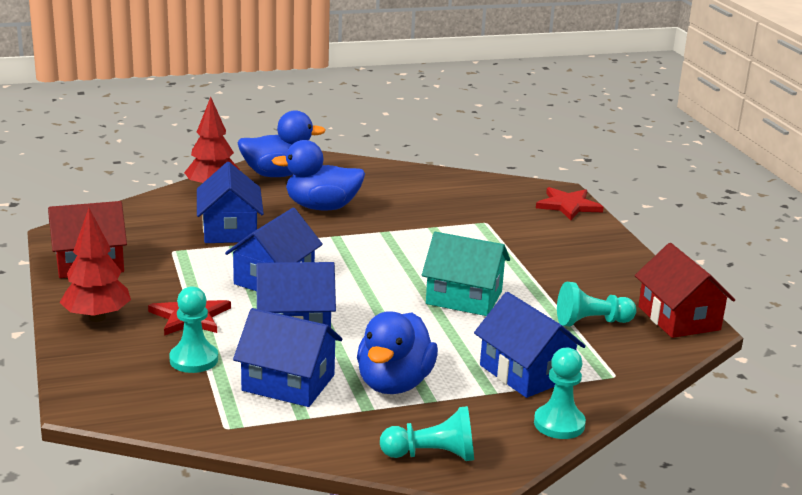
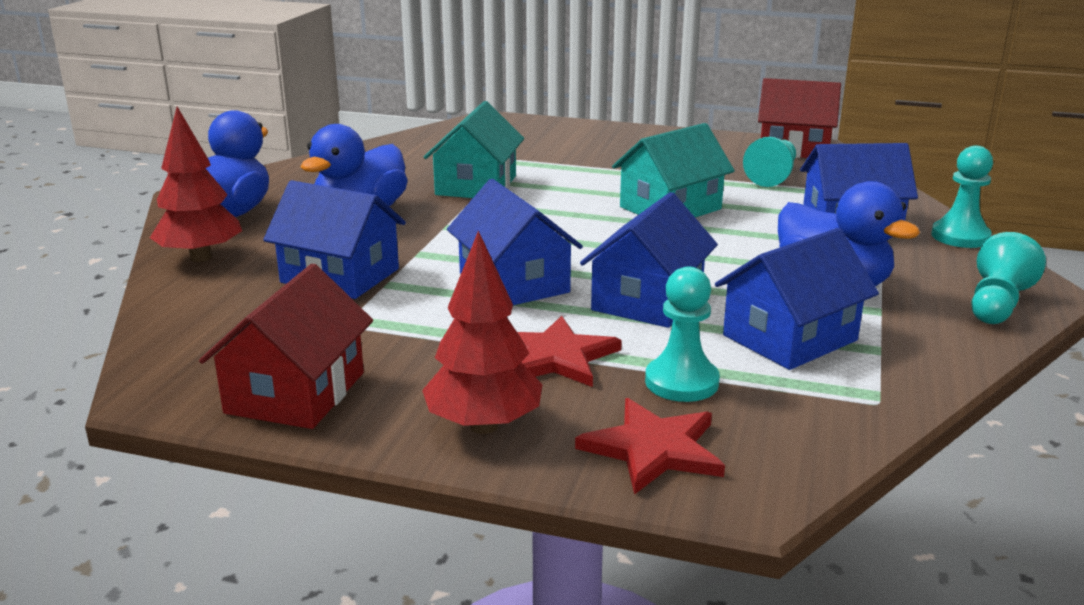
camera: 55 degrees left, 0 degrees up
red star [536,187,604,220] -> red star moved to [575,398,725,495]
none -> turquoise house [424,101,524,198]

